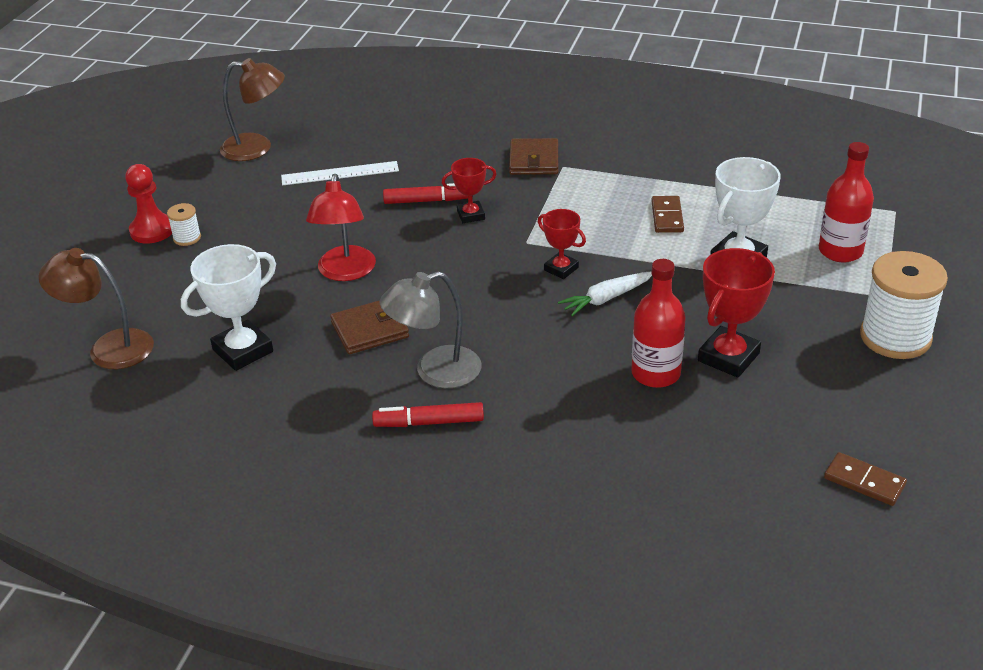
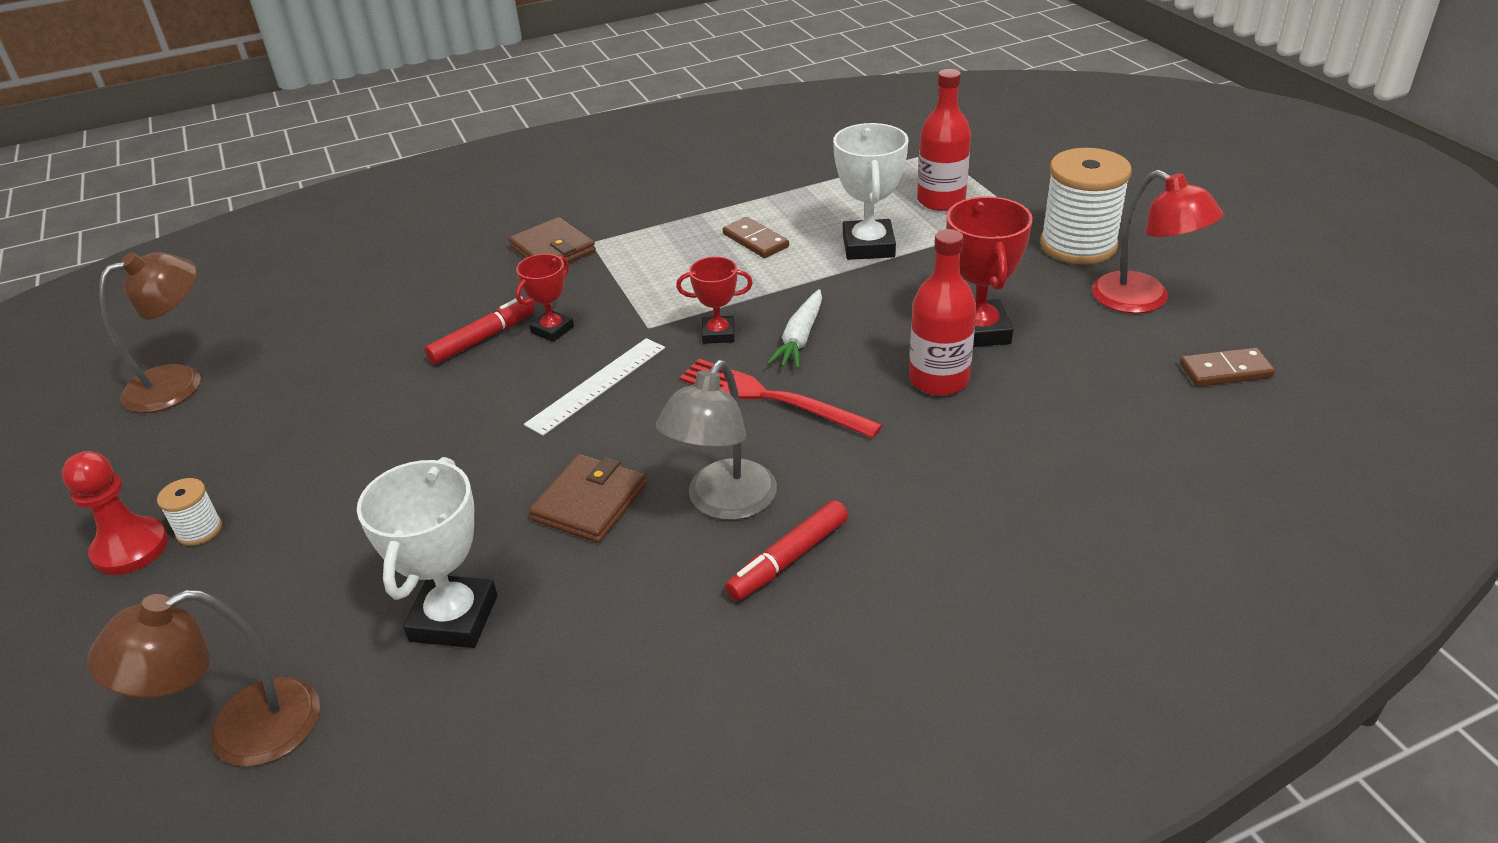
camera: 40 degrees left, 0 degrees up
white ruler [281,161,399,185] -> white ruler moved to [524,338,665,436]
red lamp [306,174,376,281] -> red lamp moved to [1092,170,1223,314]
none -> red fork [680,359,883,438]

